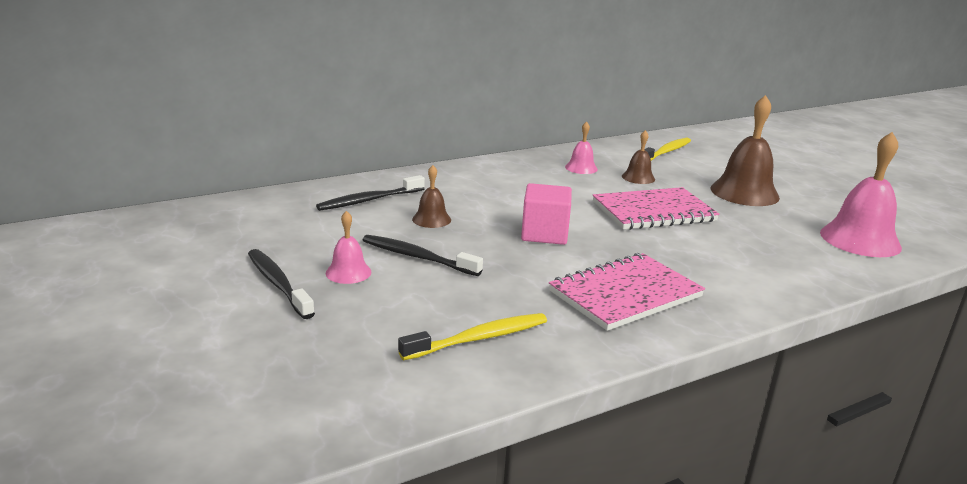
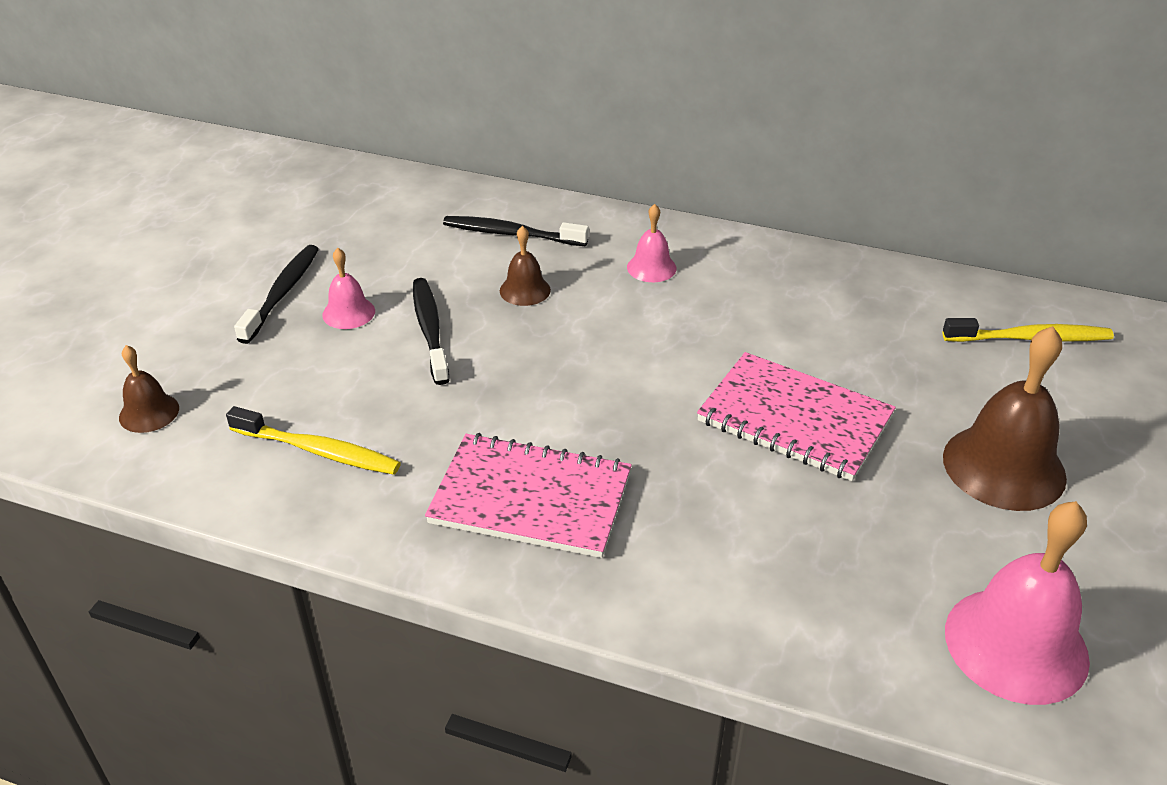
camera: 50 degrees right, 15 degrees up
pink cube [521,183,572,245] -> none
pink bell [565,121,598,174] -> pink bell moved to [627,204,677,282]
brown bell [622,130,655,184] -> brown bell moved to [119,345,179,433]

